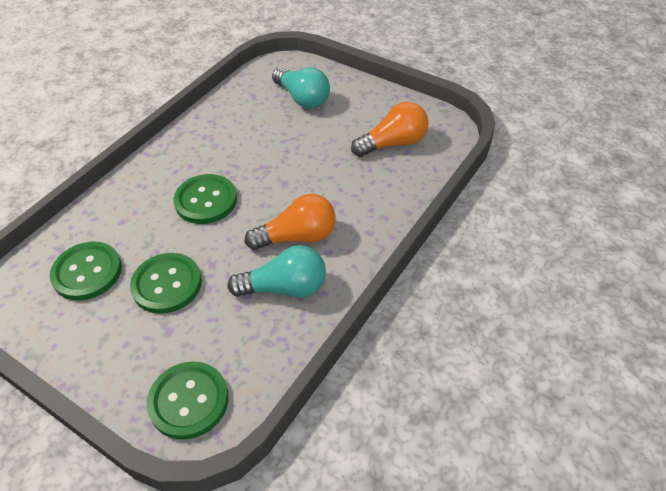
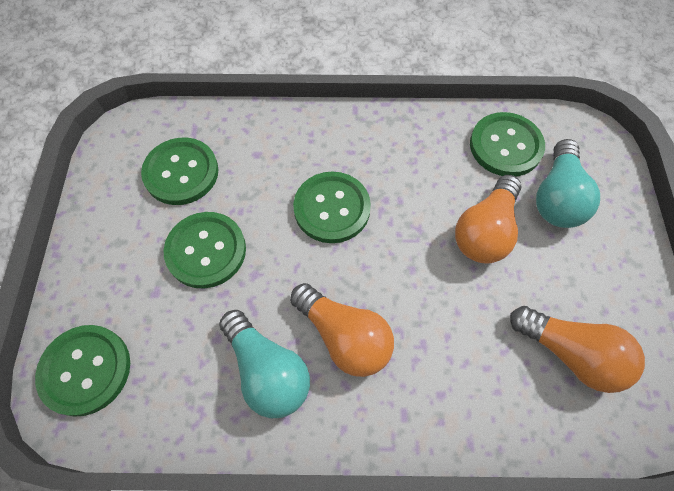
camera: 55 degrees right, 15 degrees up
none -> orange light bulb [455,175,521,264]
none -> green button [470,112,545,177]

